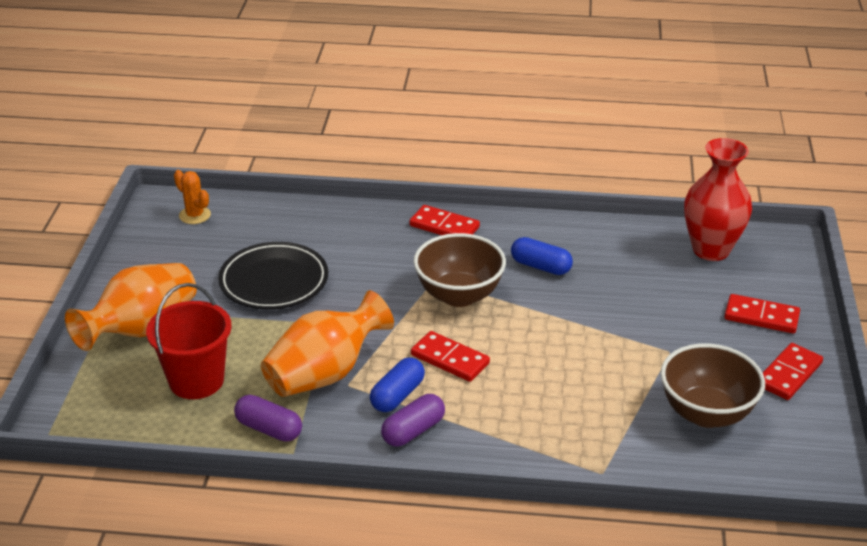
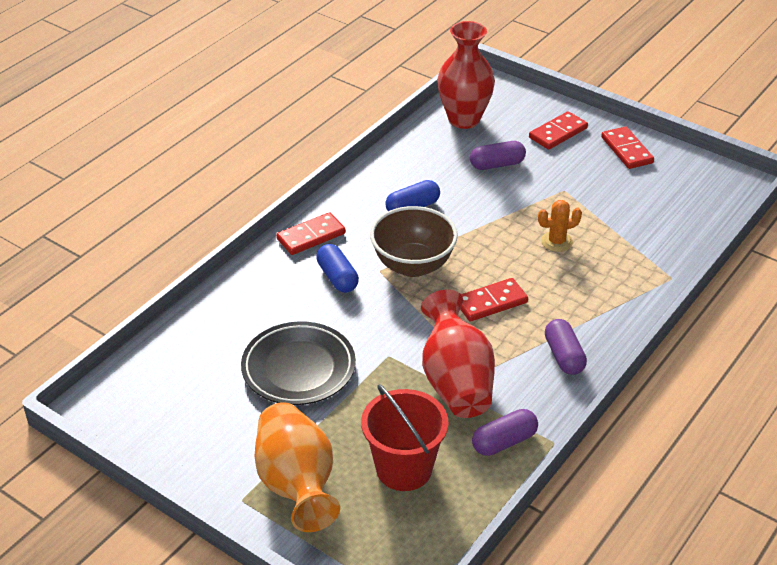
camera: 60 degrees left, 5 degrees up
orange cactus [174,170,211,224] -> orange cactus moved to [538,200,582,252]
orange vase [261,290,394,397] -> red vase [421,289,495,418]
blue capsule [370,357,425,412] -> blue capsule moved to [316,244,359,293]
brown bowl [661,343,765,428] -> none
none -> purple capsule [470,141,526,170]

